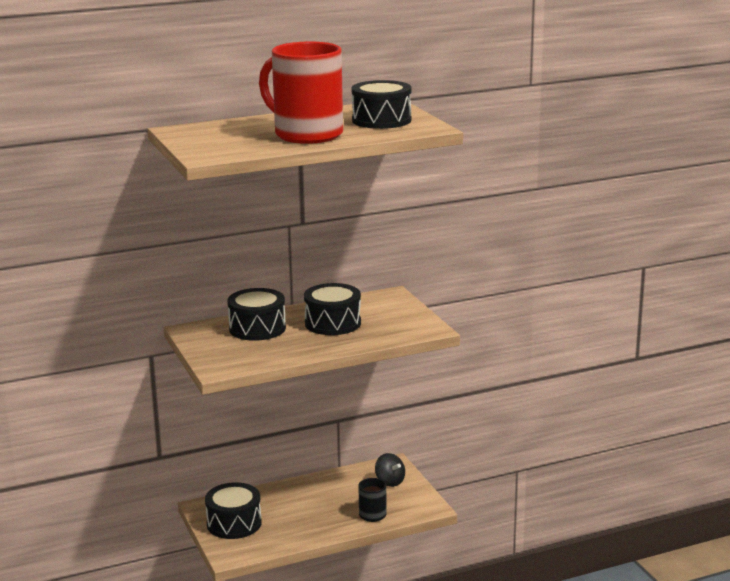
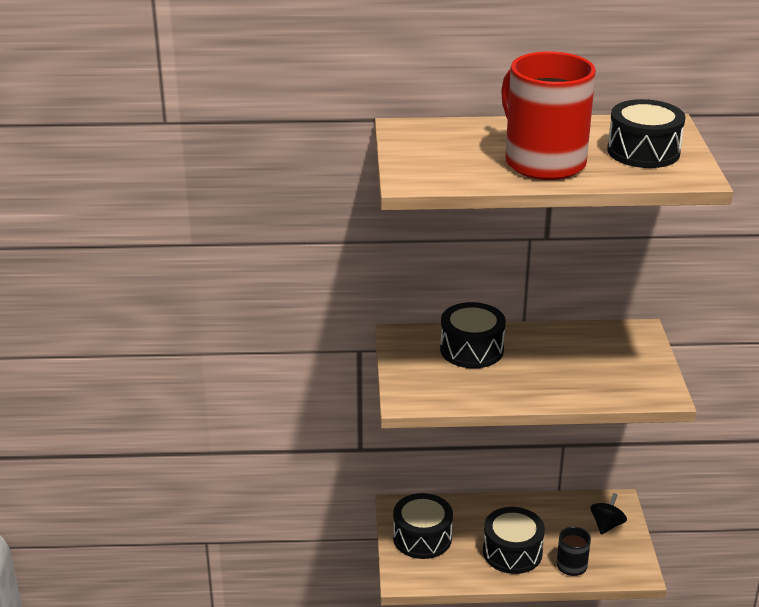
camera: 20 degrees right, 10 degrees up
black drum [304,283,361,335] -> black drum moved to [483,507,545,574]
black spinning top [375,453,405,487] -> black spinning top turned 135 degrees counterclockwise [590,493,627,535]

